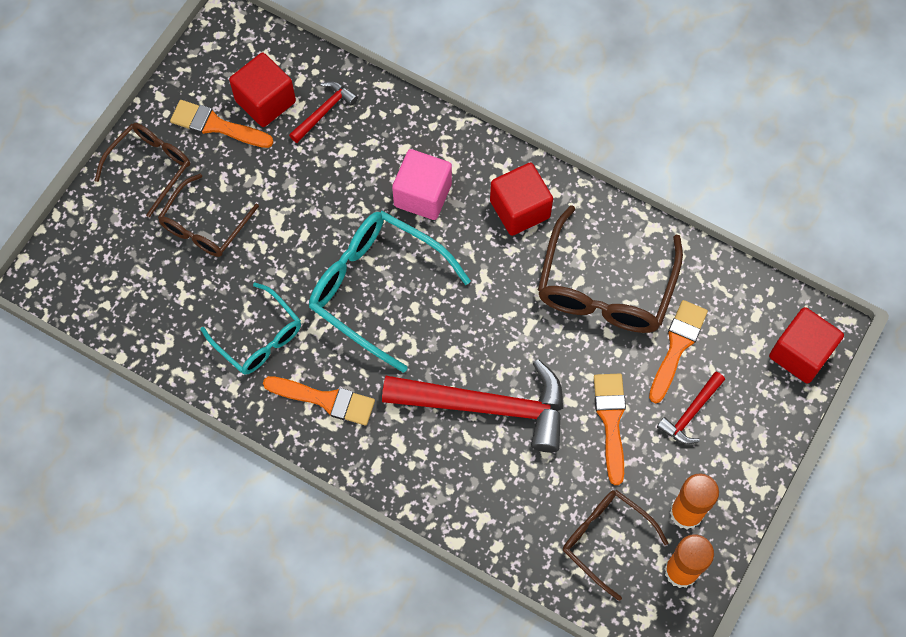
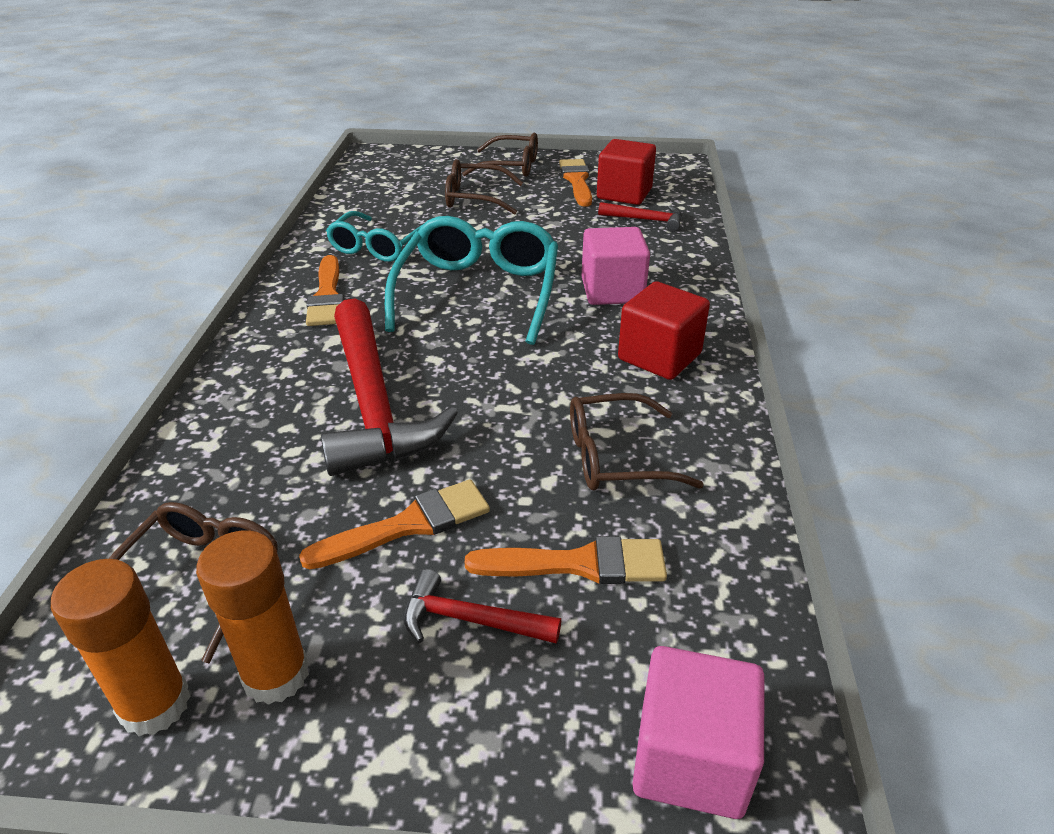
camera: 65 degrees right, 30 degrees down
brown glasses [538,205,683,333] -> brown glasses [570,393,704,491], size x0.62
red cube [769,307,844,384] -> pink cube [632,646,765,819]

